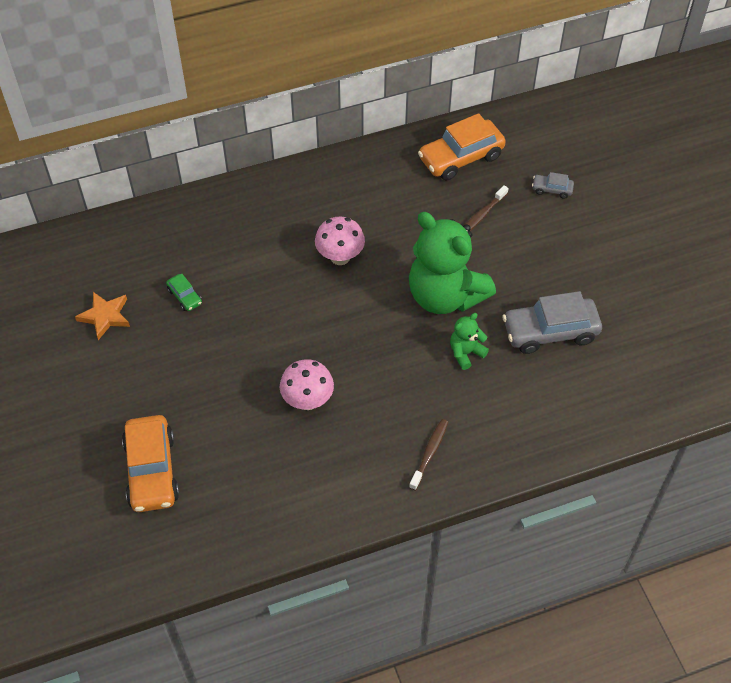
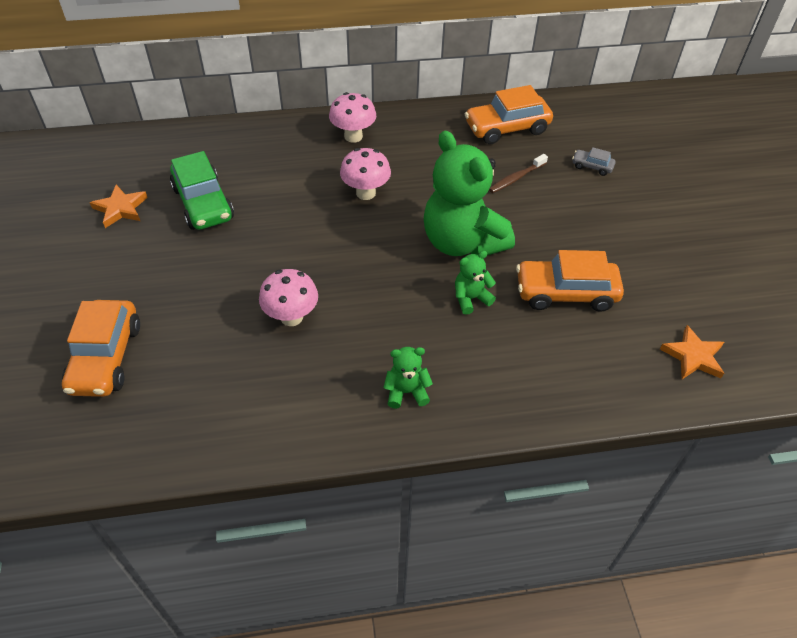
camera: 10 degrees right, 5 degrees down
green car [166,274,202,311] -> green car [170,151,234,230], size x2.14
brown toothbrush [409,419,448,491] -> green teddy bear [383,347,433,409]
grey car [502,291,602,354] -> orange car [516,250,624,312]
none -> pink mushroom [329,92,376,143]
none -> orange star [660,325,724,379]

